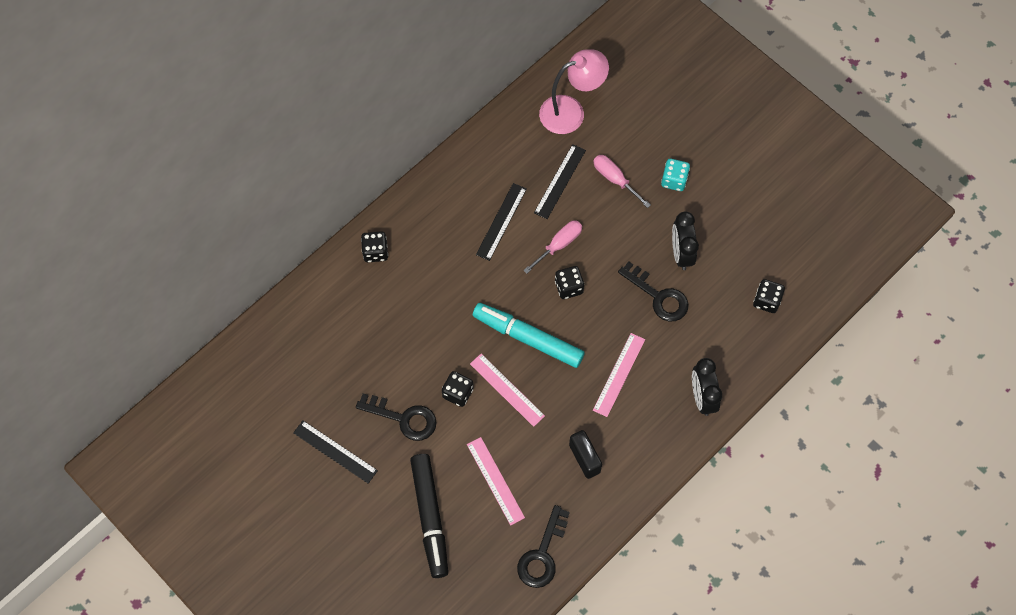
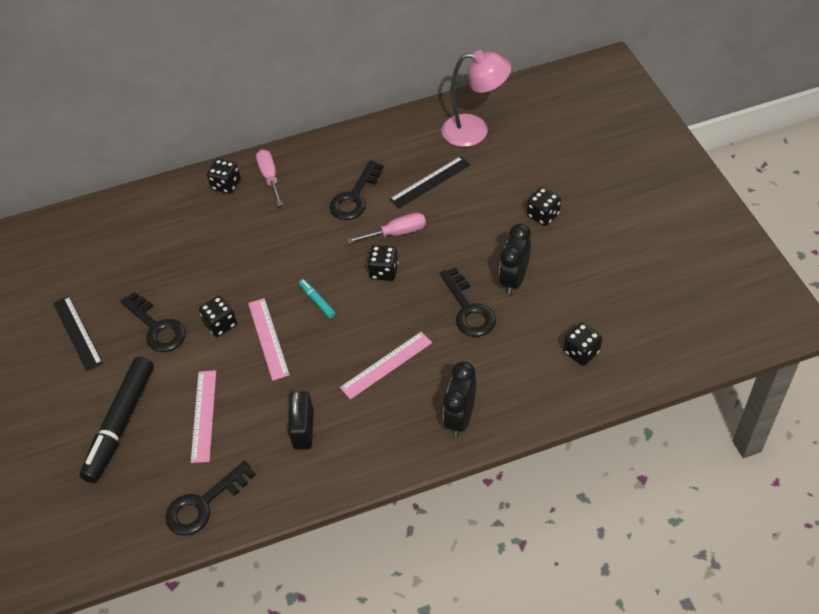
camera: 30 degrees right, 15 degrees down
turquoise marker [473,303,585,368] -> turquoise marker [299,279,336,318], size x0.43
black ruler [476,183,527,261] -> black key [329,160,383,220]
pink screwdriver [593,155,651,208] -> pink screwdriver moved to [256,149,283,206]
turquoise dice [661,159,690,191] -> black dice [527,187,561,226]

